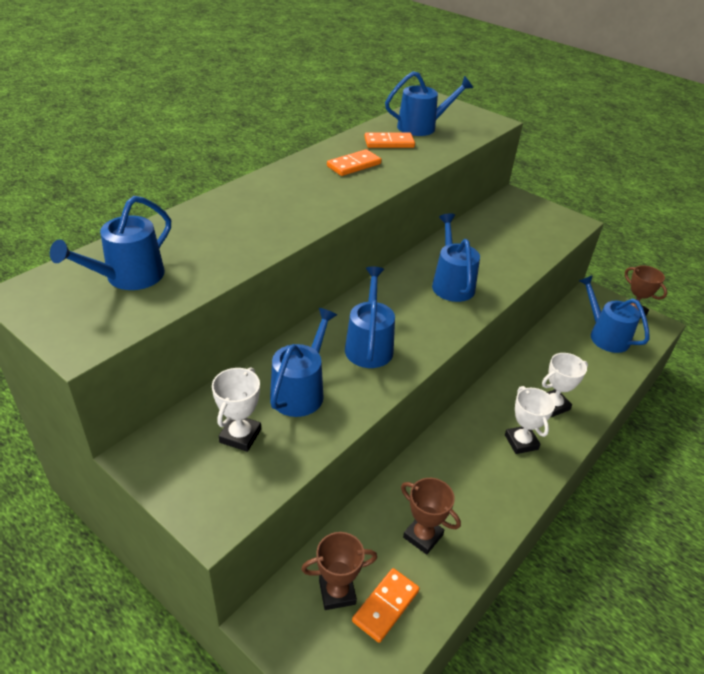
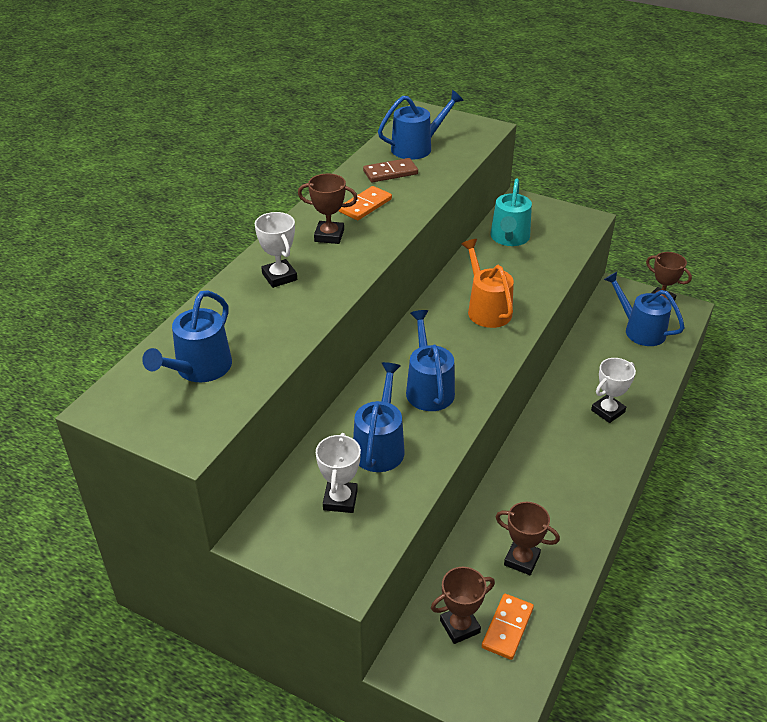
camera: 10 degrees left, 0 degrees up
orange domino [364,132,415,148] -> brown domino [363,158,418,182]
blue watering can [432,213,480,302] -> orange watering can [461,239,514,328]
white trophy [505,386,555,454] -> white trophy moved to [255,212,297,288]
none -> brown trophy [298,174,358,244]
none -> turquoise watering can [490,178,532,246]

